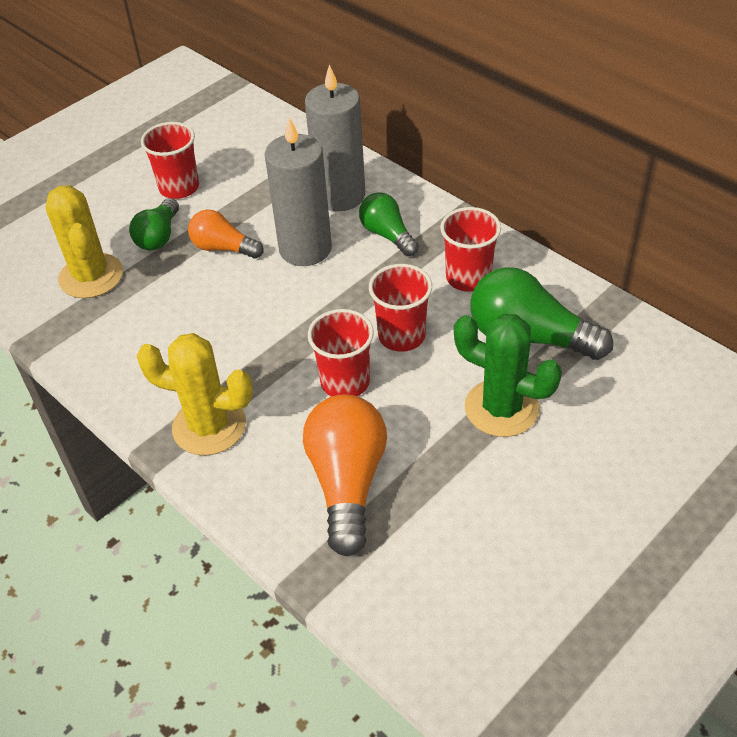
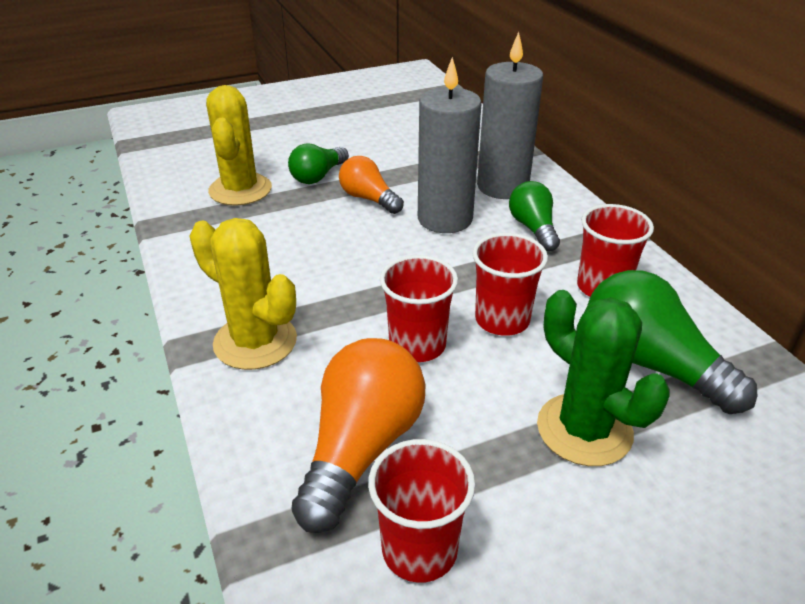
camera: 20 degrees right, 10 degrees down
red cup [141,122,199,199] -> red cup moved to [368,439,475,583]

